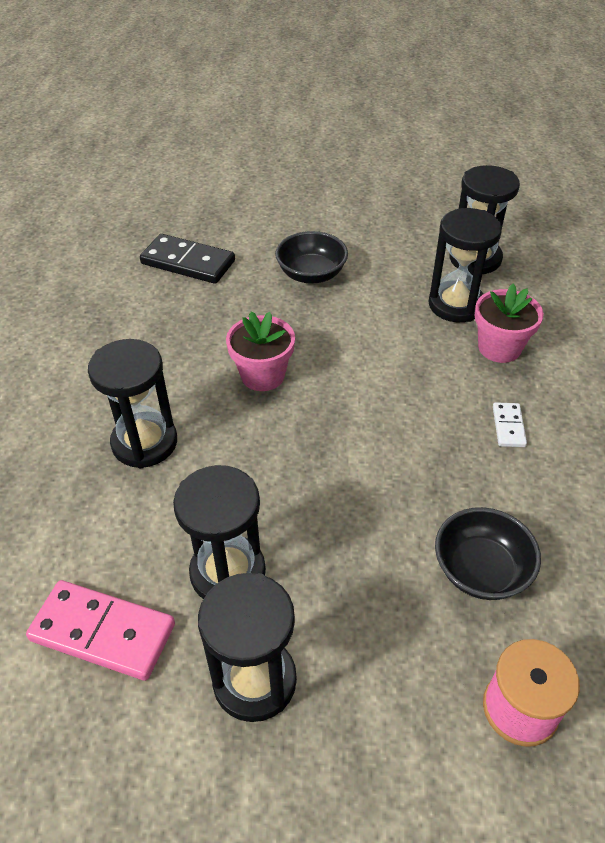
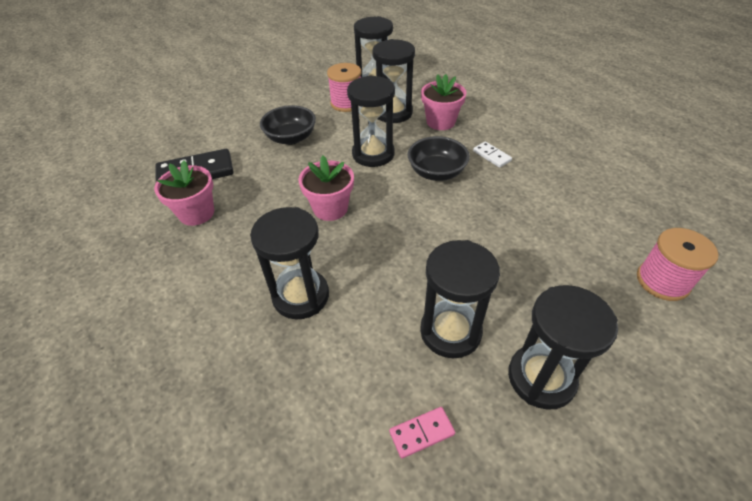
camera: 40 degrees left, 0 degrees up
pink domino [26,580,175,681] -> pink domino [389,407,455,458], size x0.51
black bowl [435,507,541,600] -> black bowl moved to [408,136,470,181]
none -> pink flower pot [154,161,214,226]
none -> pink spool [327,63,361,112]
none -> black hourglass [347,75,395,167]

